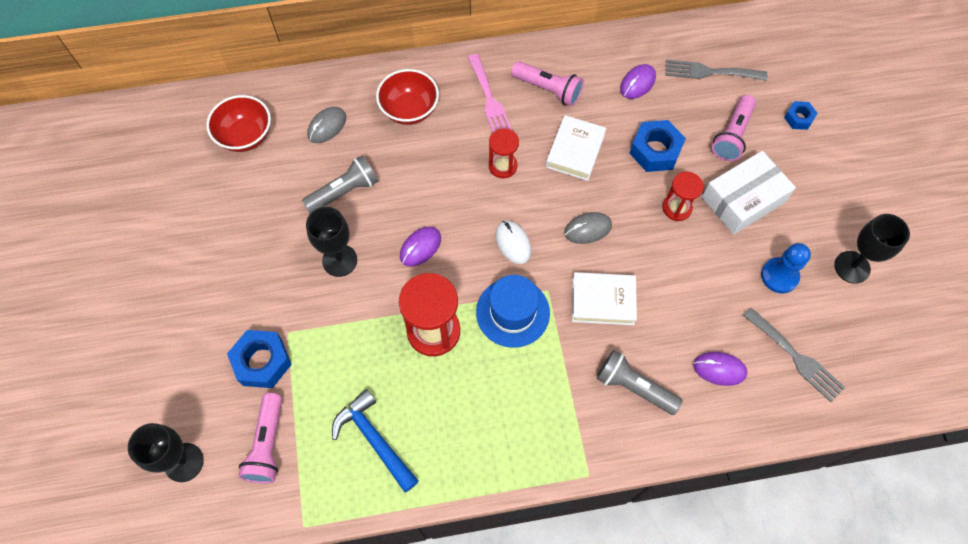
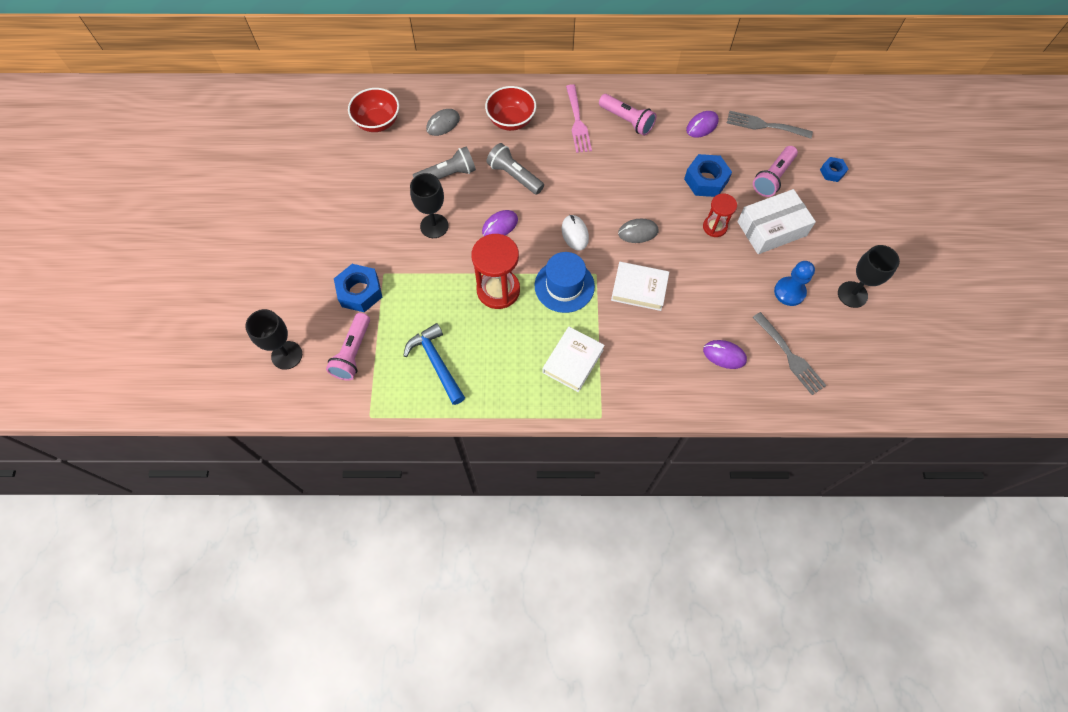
camera: 10 degrees right, 0 degrees up
red hourglass [489,128,519,178] -> none
white book [546,115,606,181] -> white book moved to [542,327,605,392]
grey flashlight [597,350,683,415] -> grey flashlight moved to [486,143,544,195]

